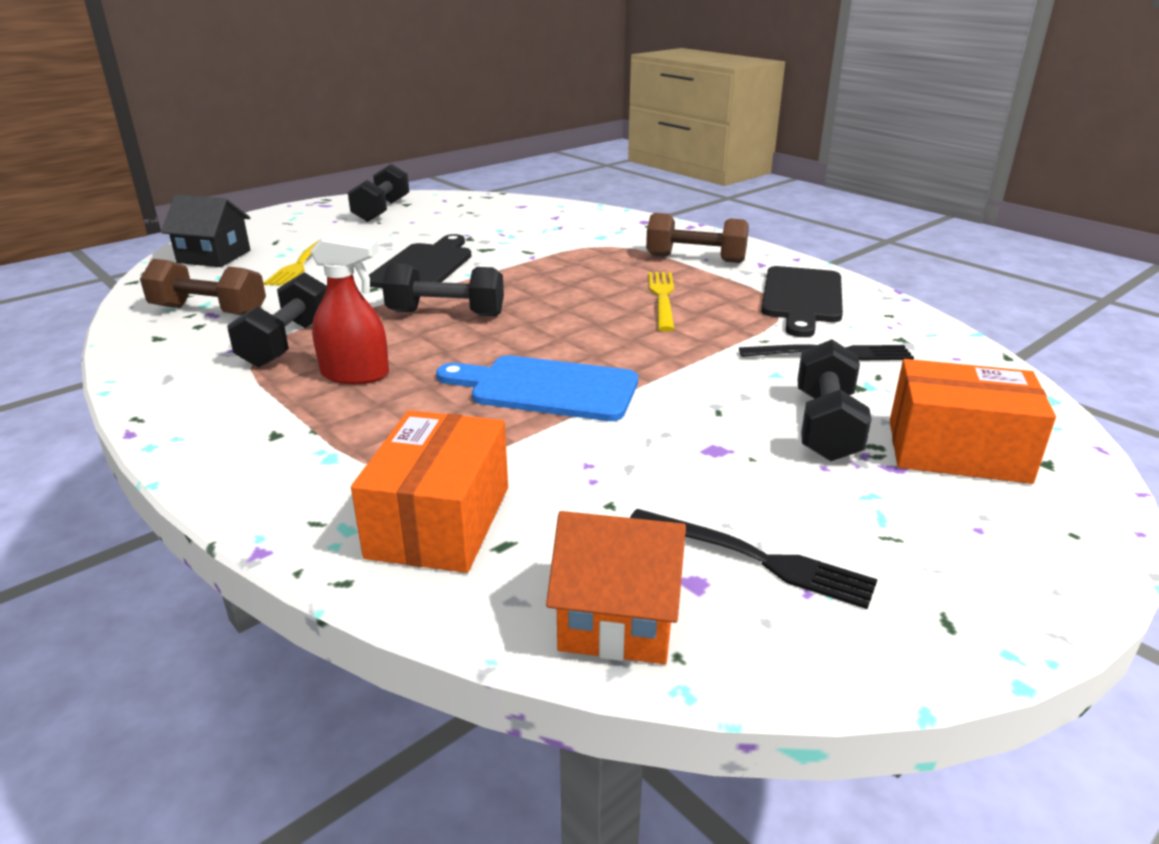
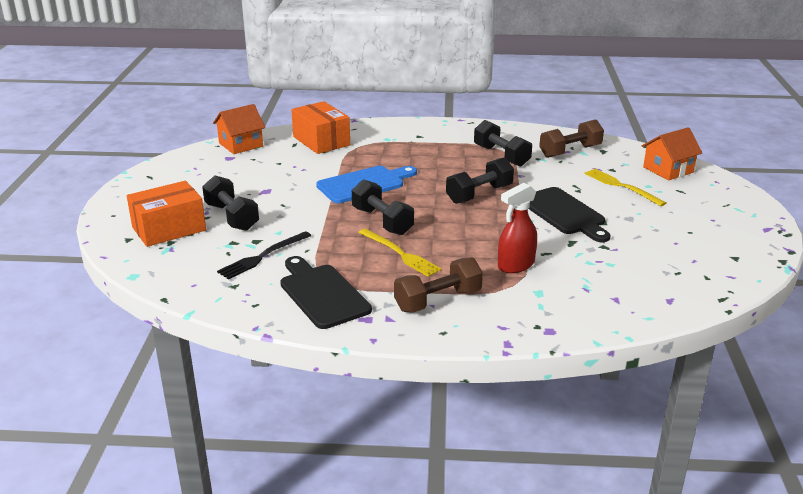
camera: 135 degrees right, 0 degrees up
black house [161,195,251,267] -> orange house [642,127,702,180]
red spray bottle [310,232,389,384] -> red spray bottle moved to [498,183,537,273]
black dumbbell [348,164,409,222] -> black dumbbell moved to [352,179,414,235]
black fork [630,509,878,609] -> none

